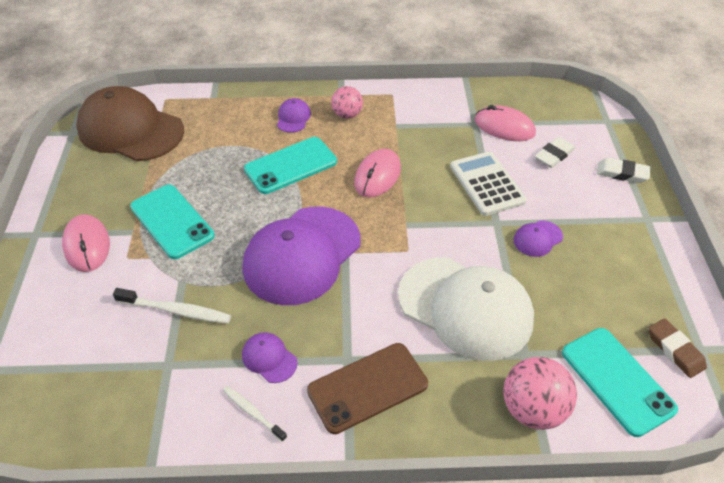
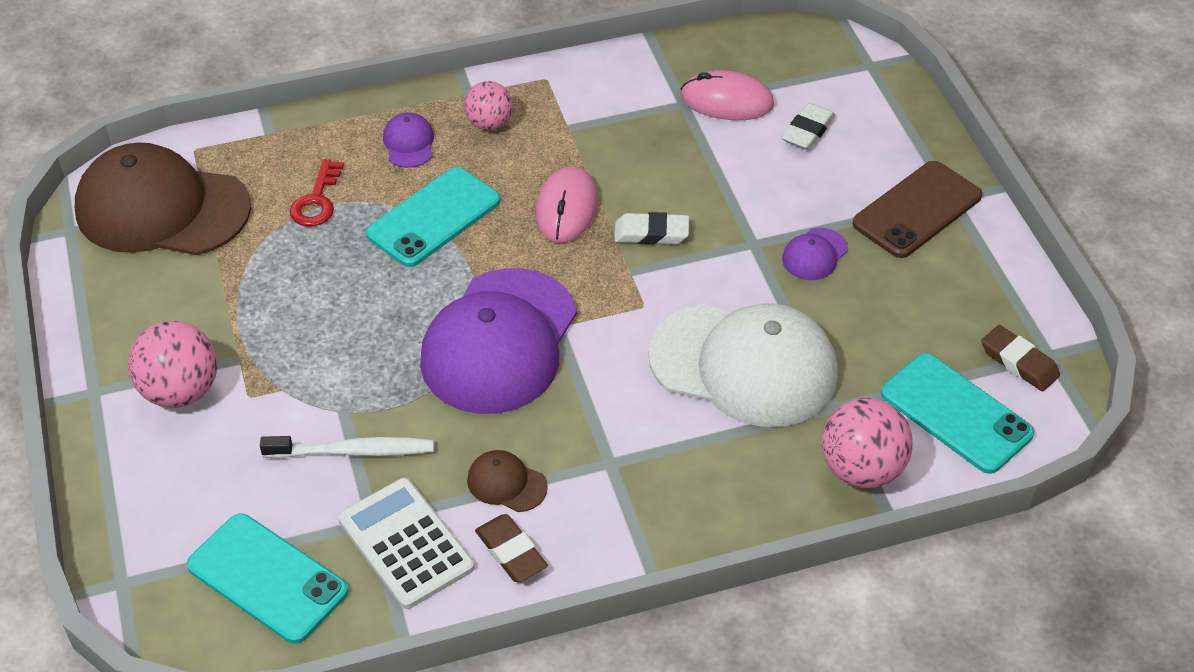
camera: 15 degrees left, 0 degrees up
pink mouse [62,214,110,272] -> pink ball [128,321,217,408]
turquoise phone [130,185,215,259] -> turquoise phone moved to [187,514,348,644]
white toothbrush [223,386,287,442] -> brown eraser [475,514,548,582]
purple cap [242,332,297,383] -> brown cap [467,450,548,512]
brown phone [307,343,428,434] -> brown phone moved to [853,161,982,258]
white calculator [450,151,527,216] -> white calculator moved to [338,478,475,609]
white eraser [597,158,650,183] -> white eraser moved to [614,212,689,245]
none -> red key [290,159,344,227]

